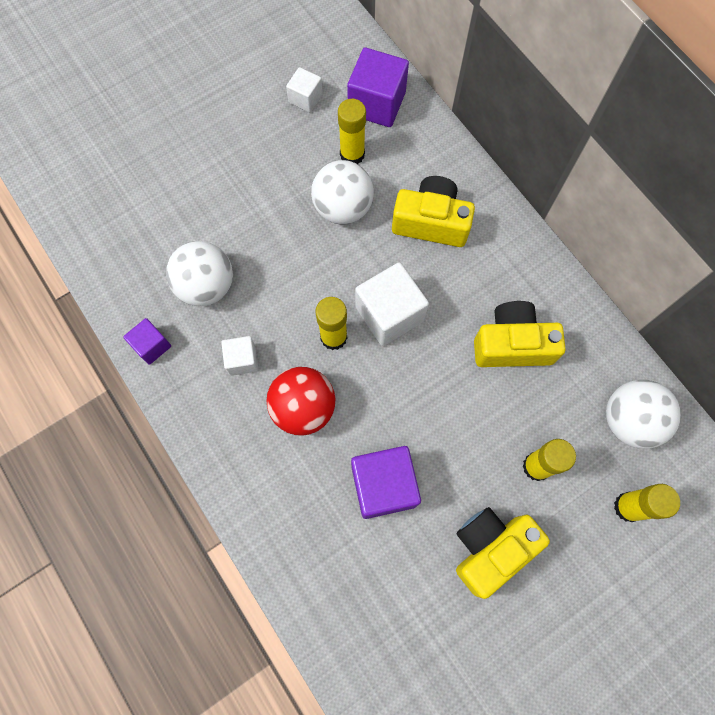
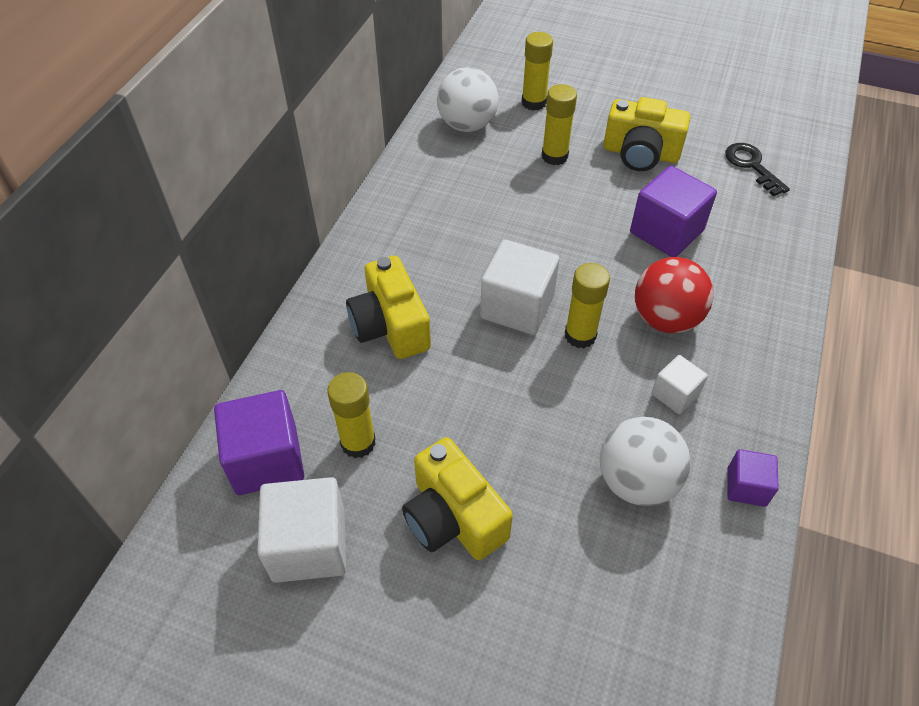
camera: 125 degrees left, 20 degrees down
white cube [286,67,323,112] -> white cube [257,477,346,583], size x1.80
white ball [311,160,374,225] -> none
yellow camera [474,301,566,367] -> yellow camera moved to [402,437,513,560]
none -> black key [725,143,790,196]

